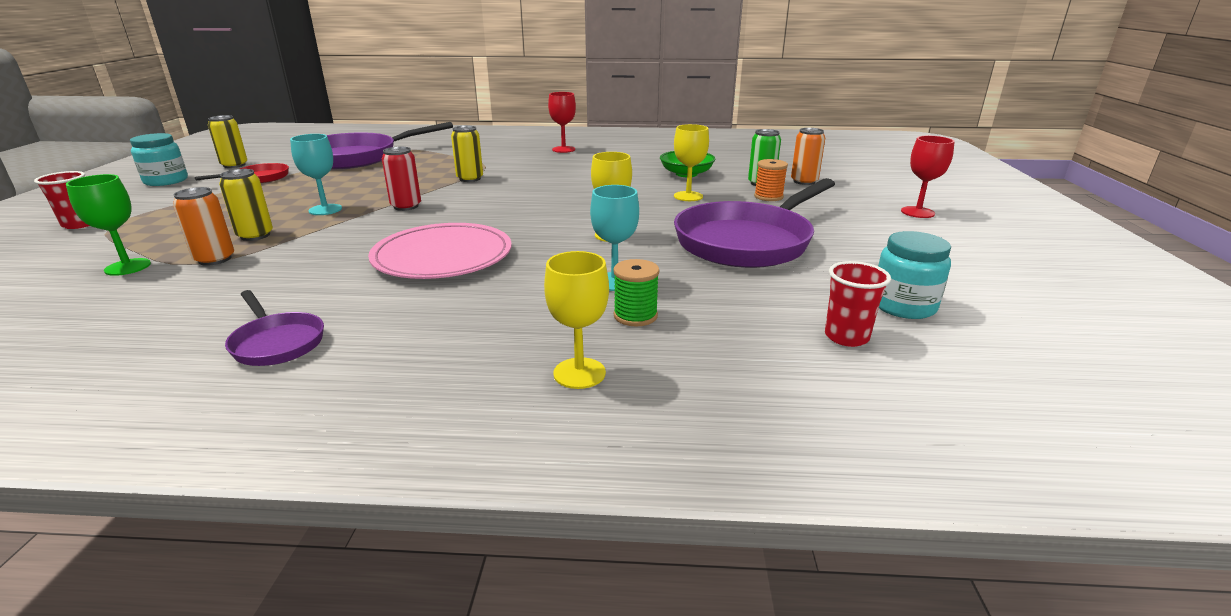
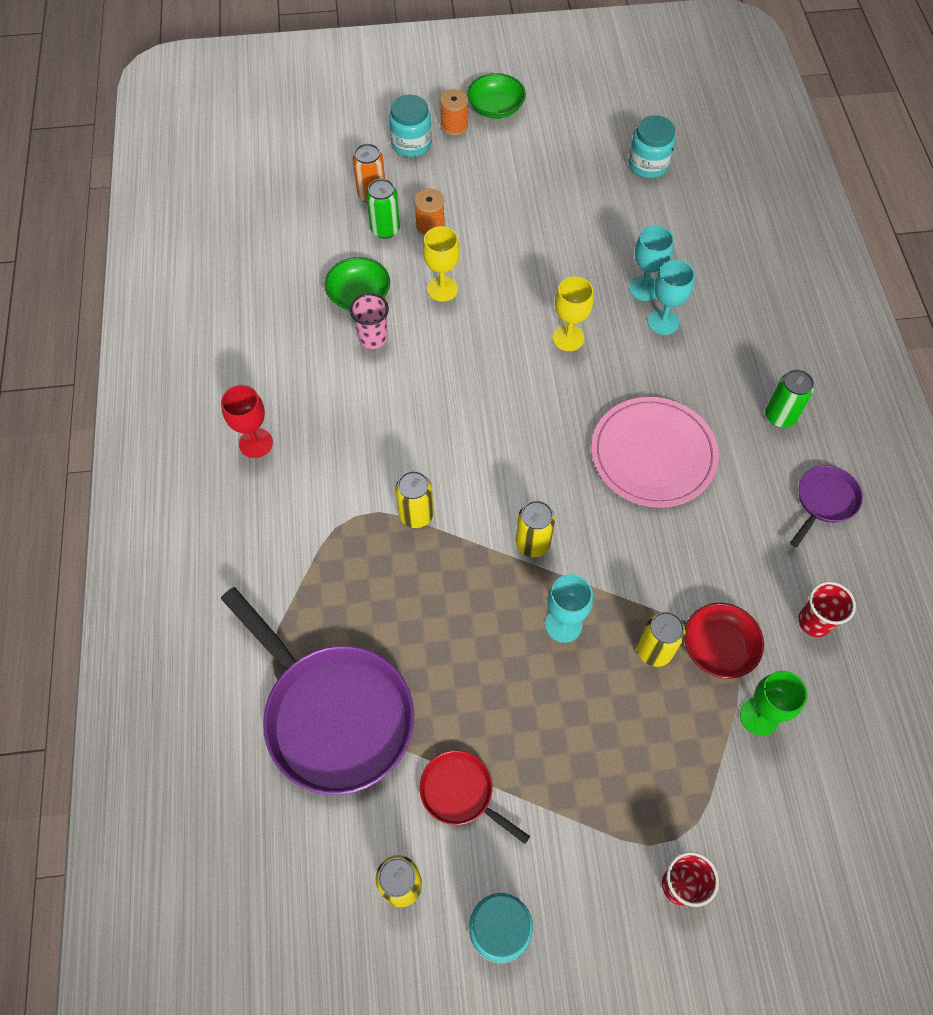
camera: 100 degrees left, 35 degrees up
orange can [173,187,234,266] -> red bowl [684,603,764,679]
red can [382,147,421,211] -> yellow can [516,500,555,557]
yellow goblet [544,251,609,389] -> none
green spool [613,259,659,326] -> none
purple pan [674,178,835,268] -> none
red cup [825,261,891,347] -> red cup moved to [798,581,856,637]
red goblet [901,136,955,218] -> orange spool [440,89,468,136]
none -> pink cup [350,293,389,349]
none -> turquoise jar [389,95,432,157]
none -> green bowl [467,73,526,119]
none -> turquoise goblet [629,226,674,301]
none -> green can [765,369,814,428]

